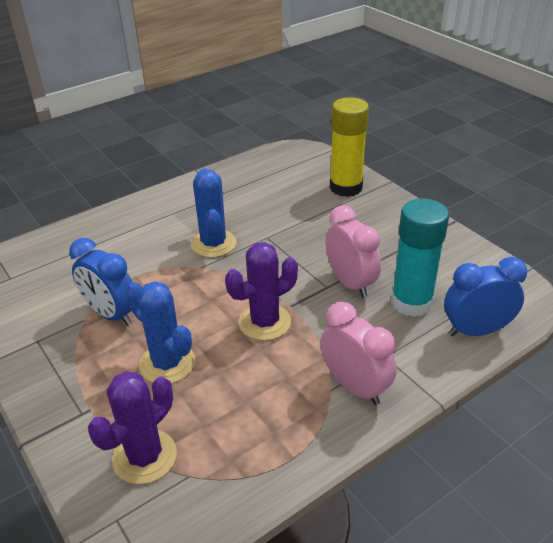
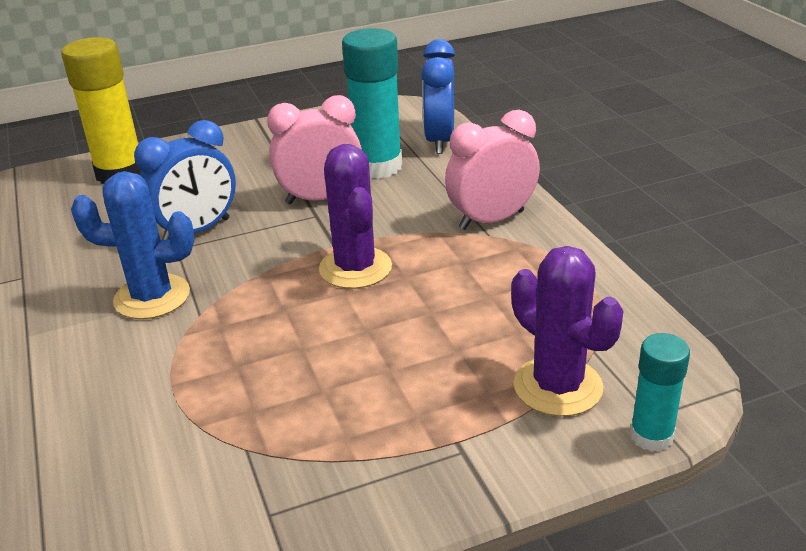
camera: 75 degrees left, 5 degrees down
blue clock [69,238,133,326] -> blue clock moved to [134,120,236,240]
blue cactus [126,281,195,384] -> none
none -> turquoise glue stick [630,333,690,452]

